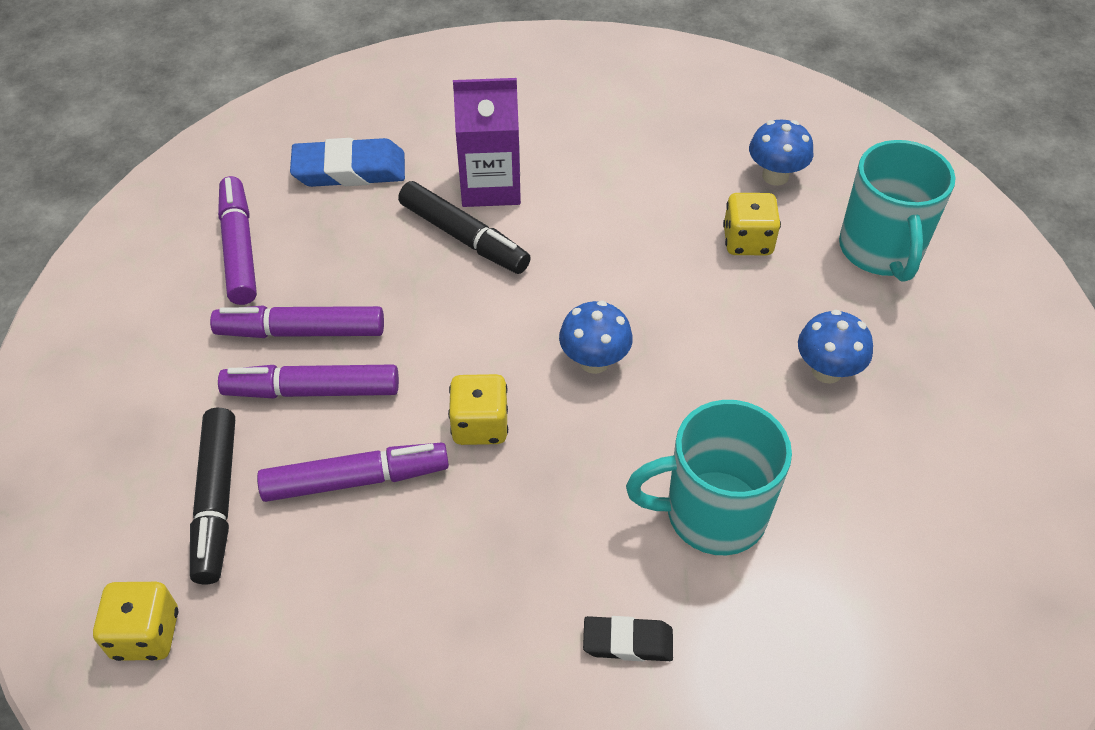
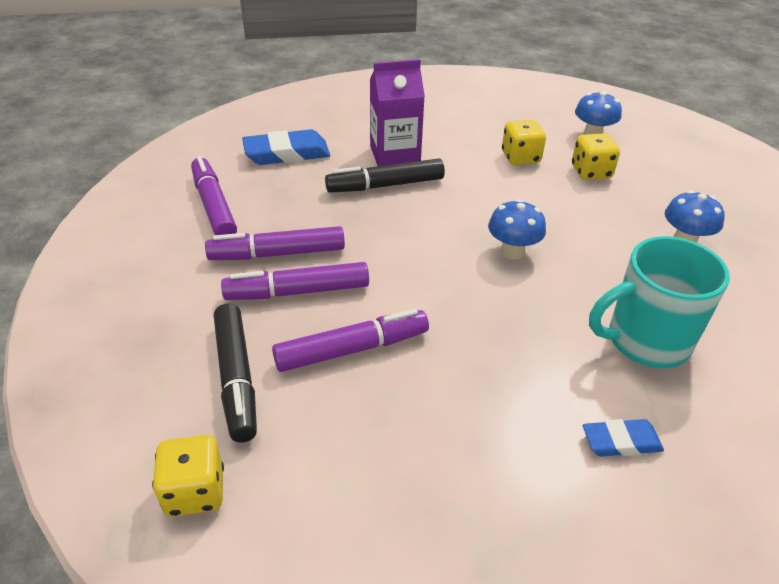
camera: 10 degrees left, 10 degrees down
black marker [398,181,531,274] -> black marker turned 135 degrees clockwise [325,158,445,193]
yellow dice [448,374,508,445] -> yellow dice moved to [502,120,546,165]
black eraser [583,616,673,661] -> blue eraser [583,419,664,457]
turquoise mug [839,140,955,282] -> none

